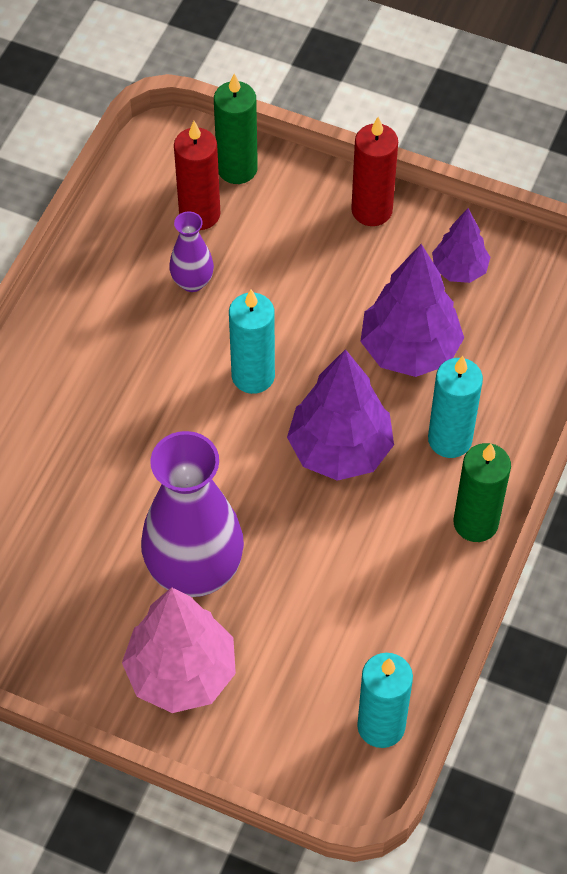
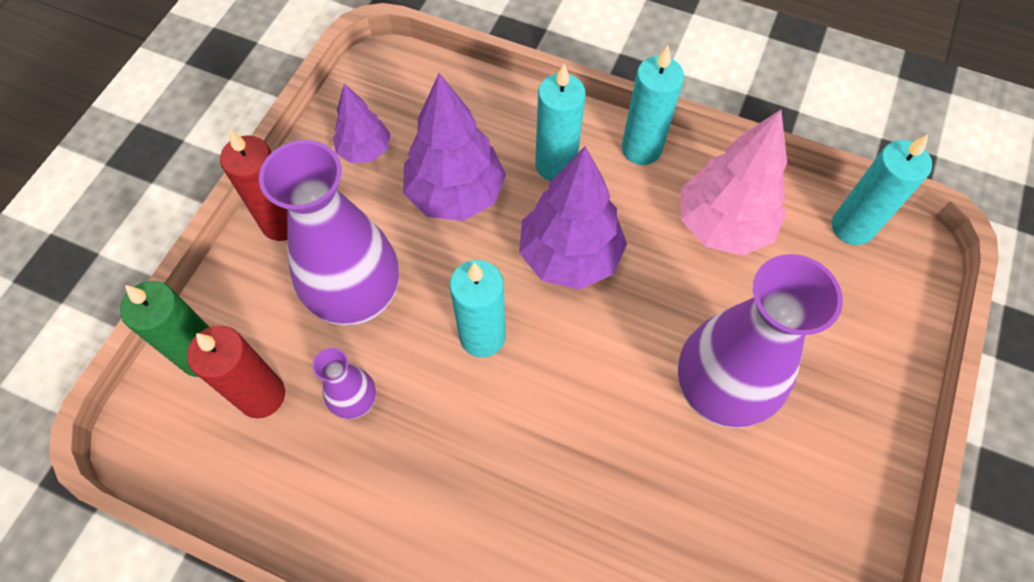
camera: 90 degrees left, 5 degrees up
pink tree [122,587,236,713] -> pink tree moved to [681,109,787,256]
green candle [453,443,511,542] -> turquoise candle [622,45,684,165]
none -> purple vase [259,140,399,325]

